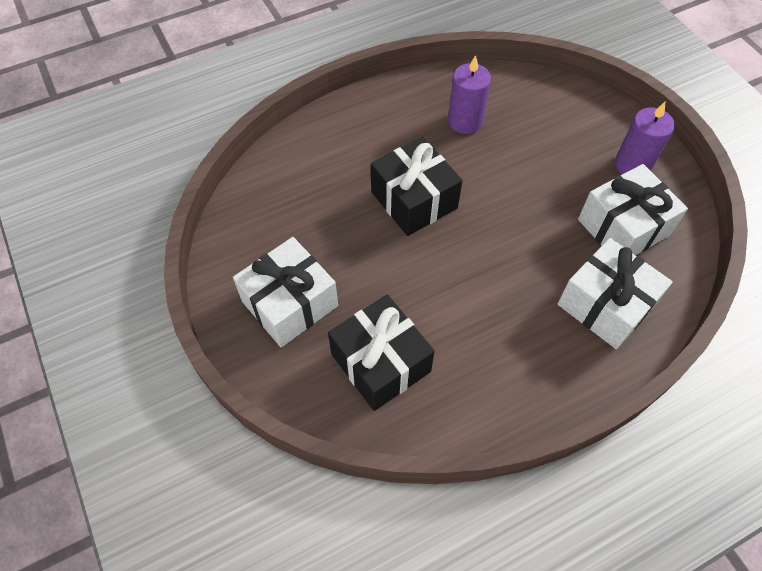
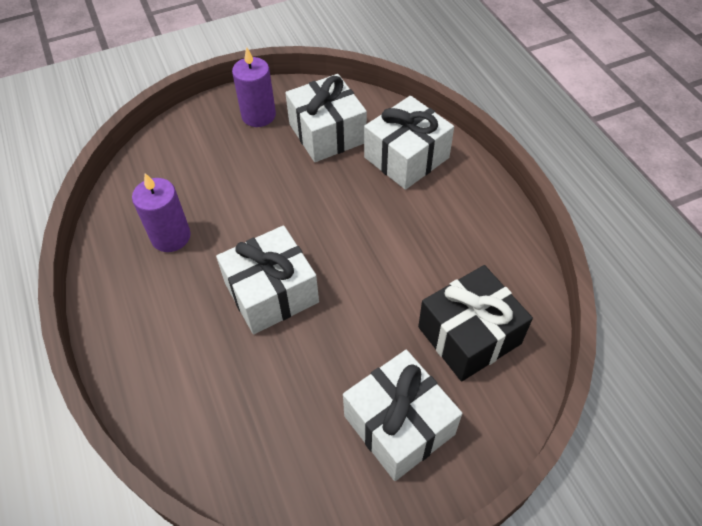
camera: 85 degrees left, 5 degrees down
black gift [371,137,463,236] -> white gift [216,225,319,334]

